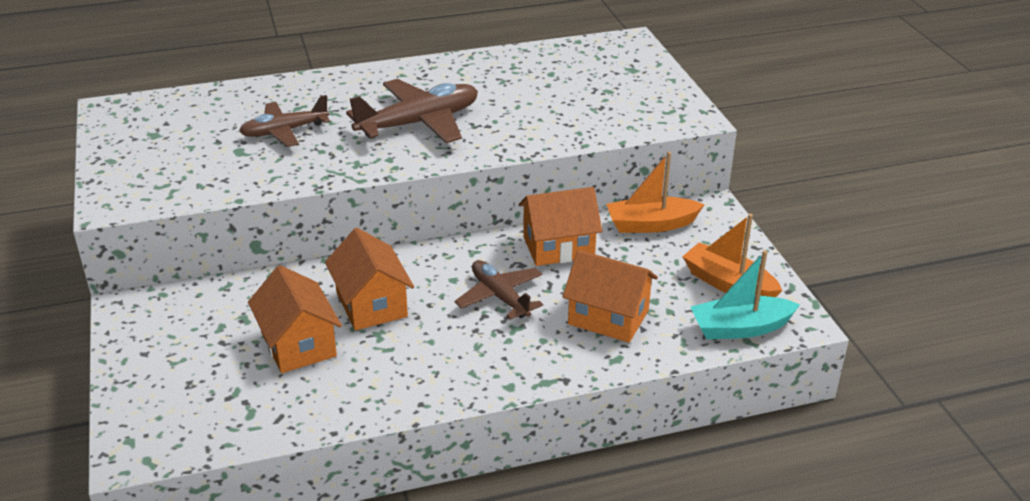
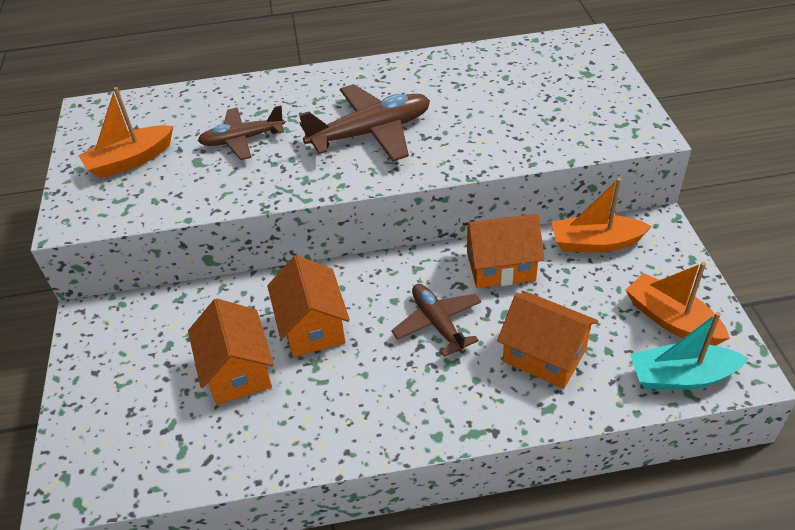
camera: 10 degrees right, 10 degrees up
none -> orange boat [78,87,173,179]

